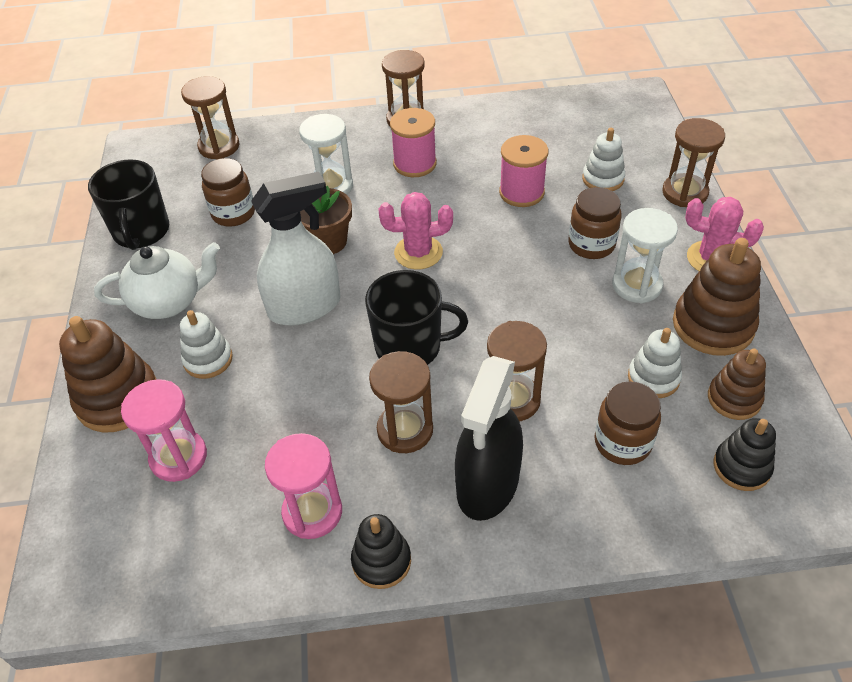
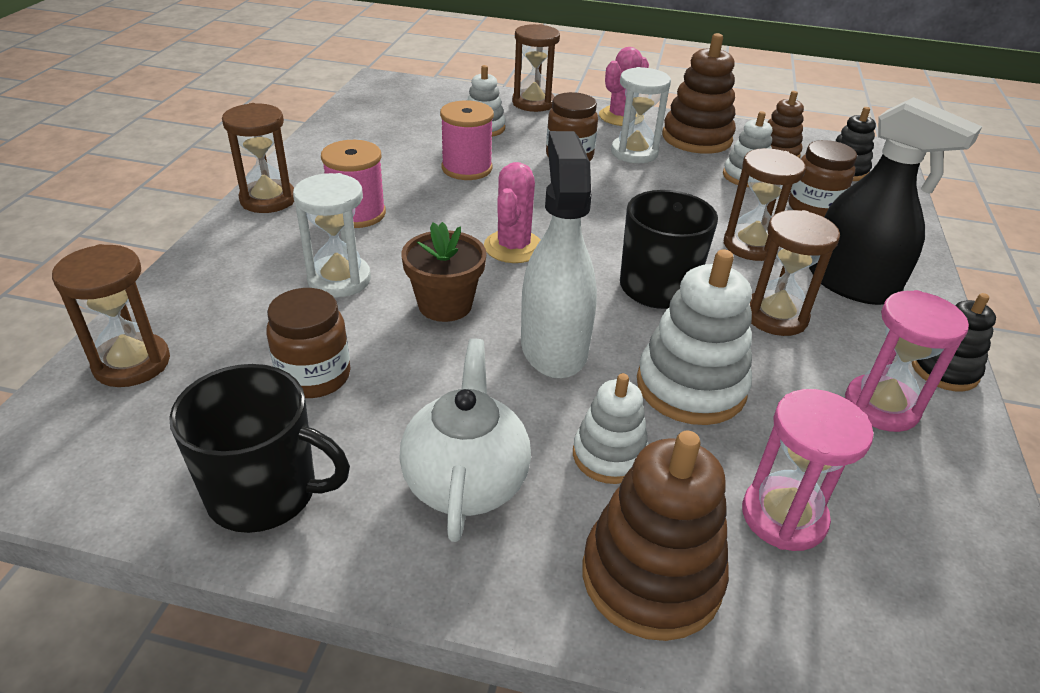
camera: 75 degrees left, 10 degrees down
none -> white stacking toy [637,249,752,425]

